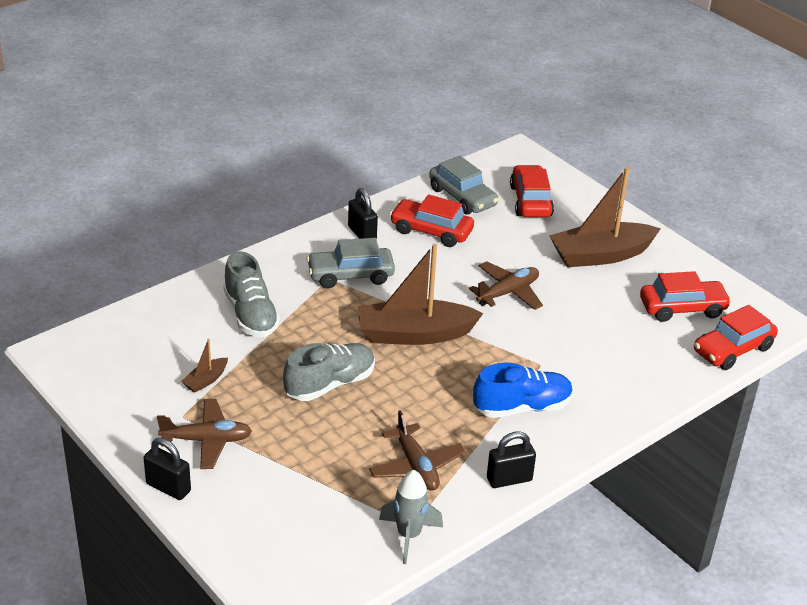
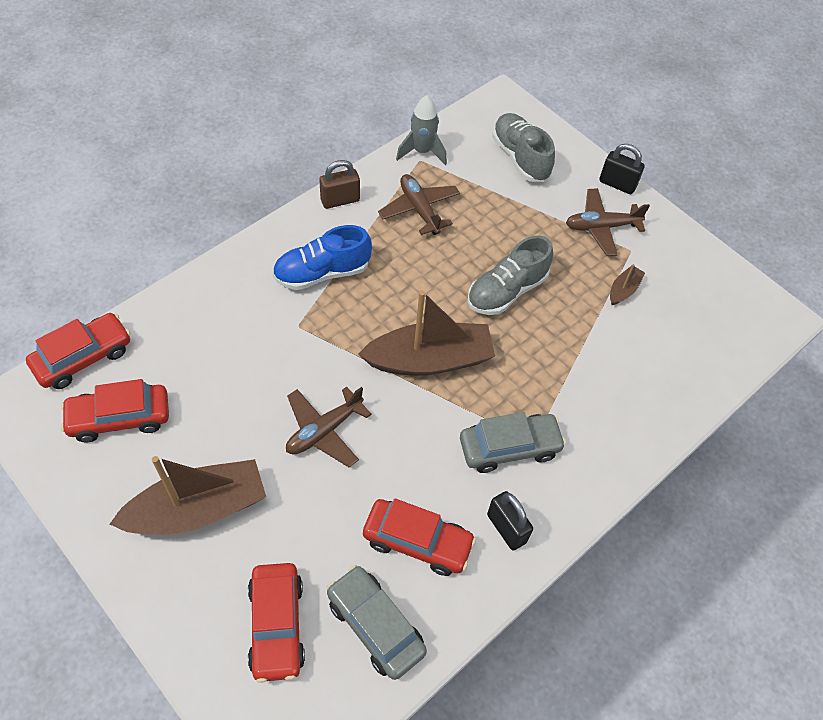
camera: 175 degrees right, 20 degrees up
grey shoe [223,251,280,337] -> grey shoe moved to [492,113,555,182]
black padlock [487,431,536,488] -> brown padlock [319,160,360,209]

